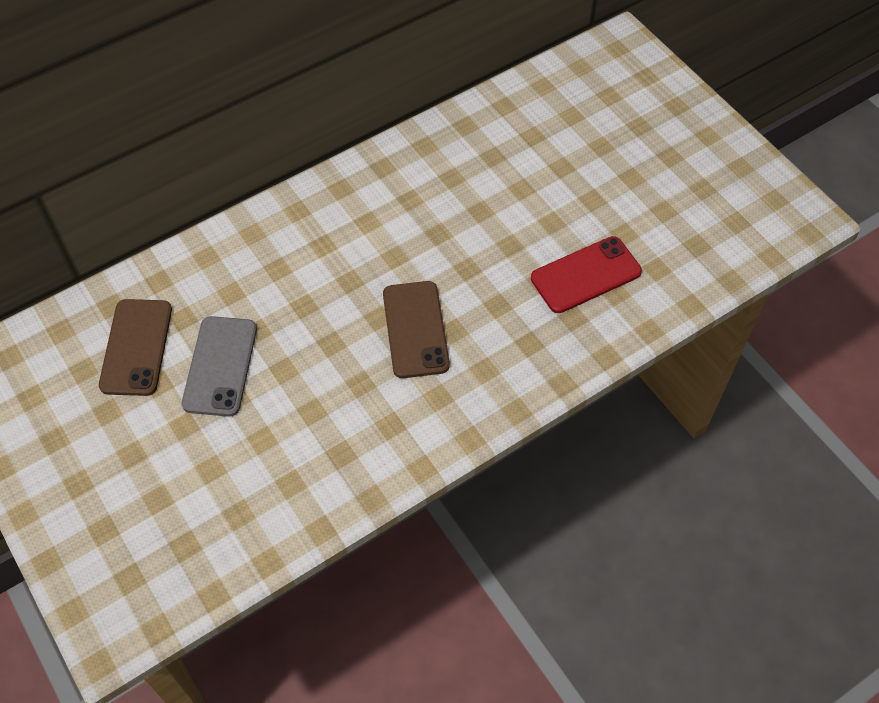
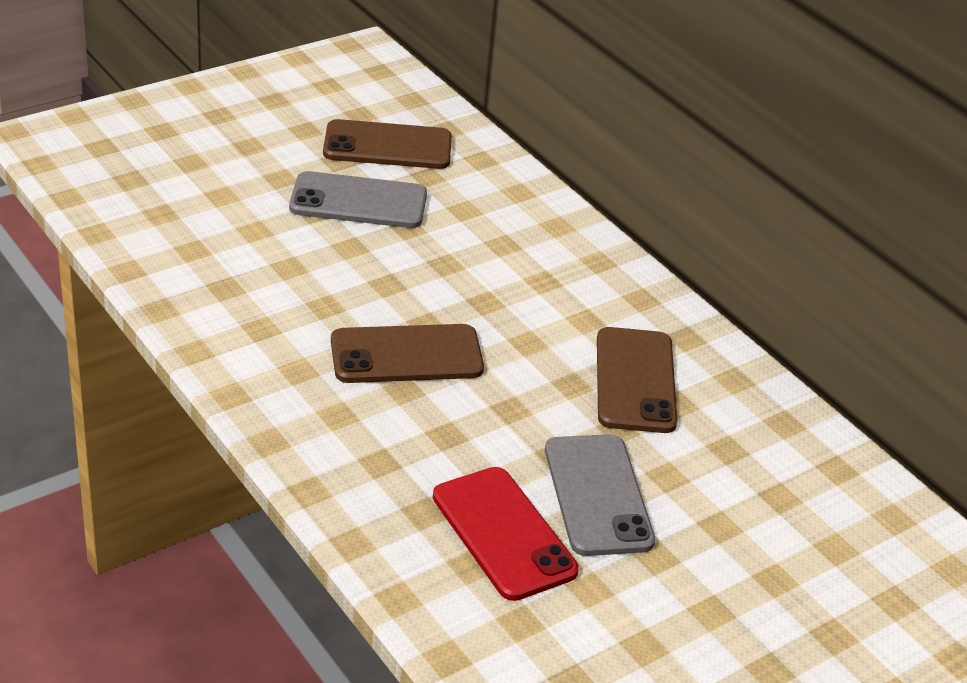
camera: 85 degrees right, 20 degrees down
none -> grey phone [545,434,655,556]
none -> brown phone [597,327,678,433]

